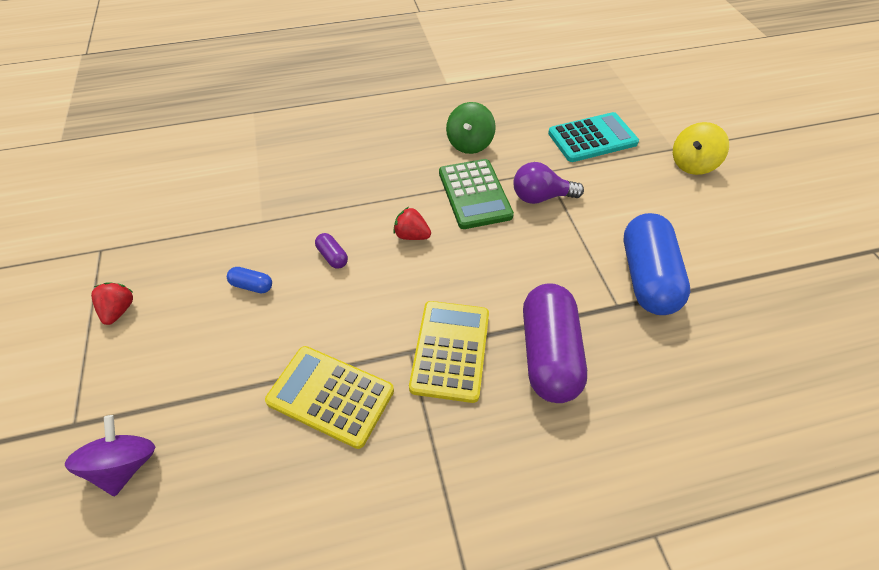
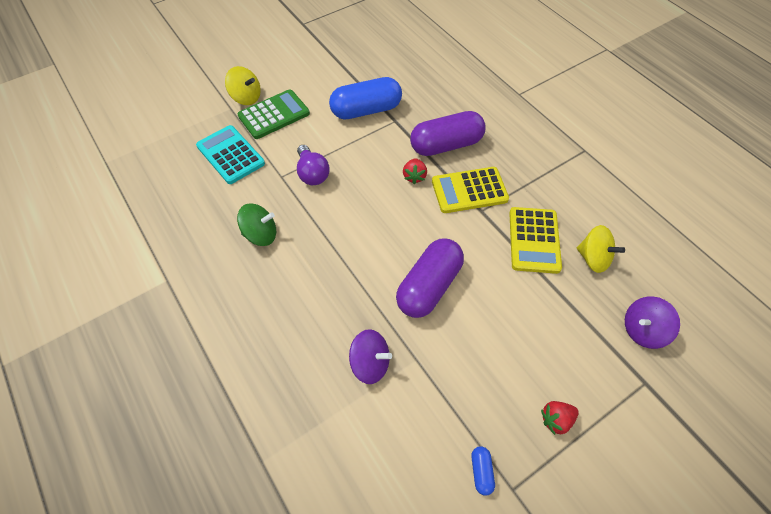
camera: 110 degrees left, 5 degrees up
blue capsule [227,267,272,293] -> blue capsule moved to [471,446,495,496]
purple capsule [315,233,348,269] -> purple capsule [396,239,464,318], size x2.43
red strawberry [393,207,431,240] -> red strawberry moved to [403,158,427,184]
green calculator [439,159,514,229] -> green calculator moved to [238,89,310,139]
none -> purple spinning top [349,329,392,384]
none -> yellow spinning top [577,225,625,273]

